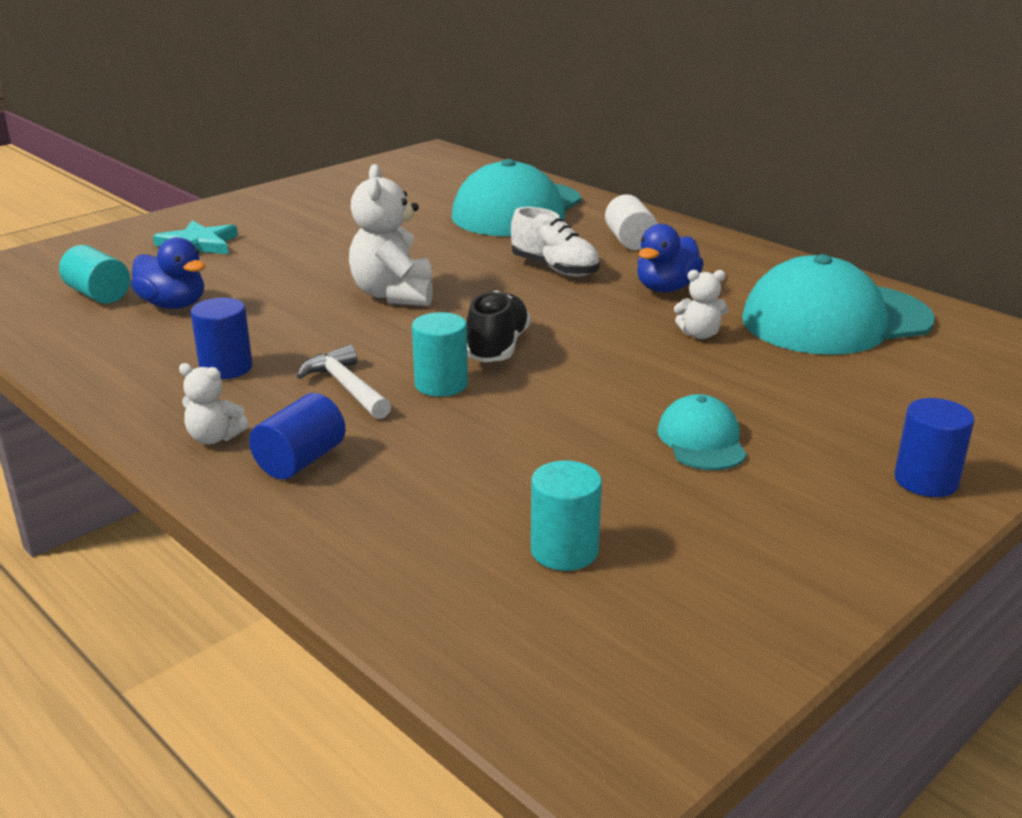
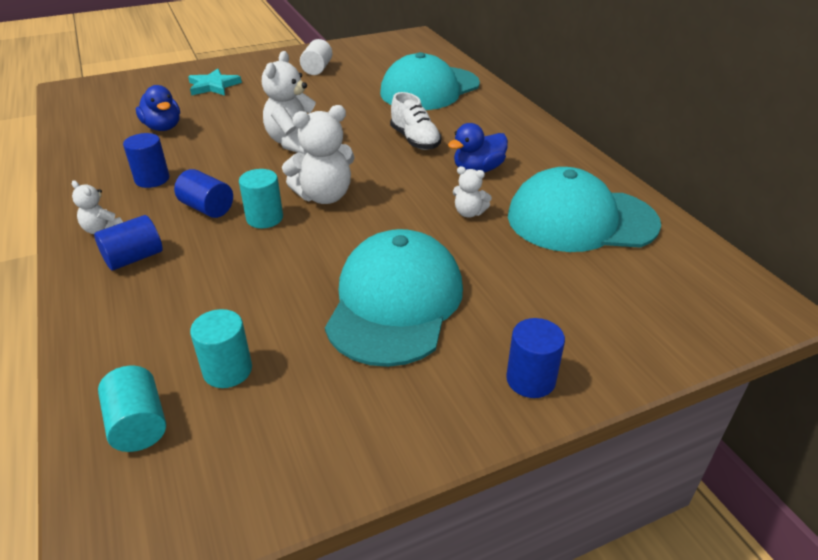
camera: 20 degrees right, 10 degrees up
turquoise cylinder [59,245,130,304] -> turquoise cylinder moved to [98,366,166,452]
white hammer [297,345,391,419] -> blue cylinder [174,169,233,218]
black shoe [467,291,531,362] -> white teddy bear [282,105,355,204]
white cylinder [605,194,658,250] -> white cylinder moved to [300,39,332,75]
turquoise cap [658,394,747,470] -> turquoise cap [325,229,463,367], size x2.09

